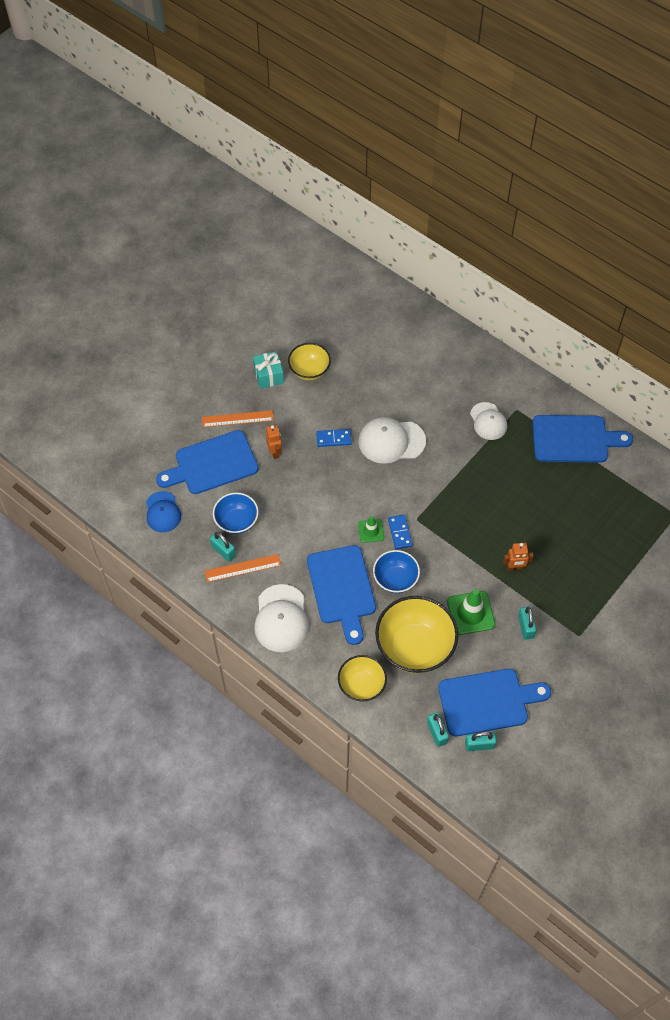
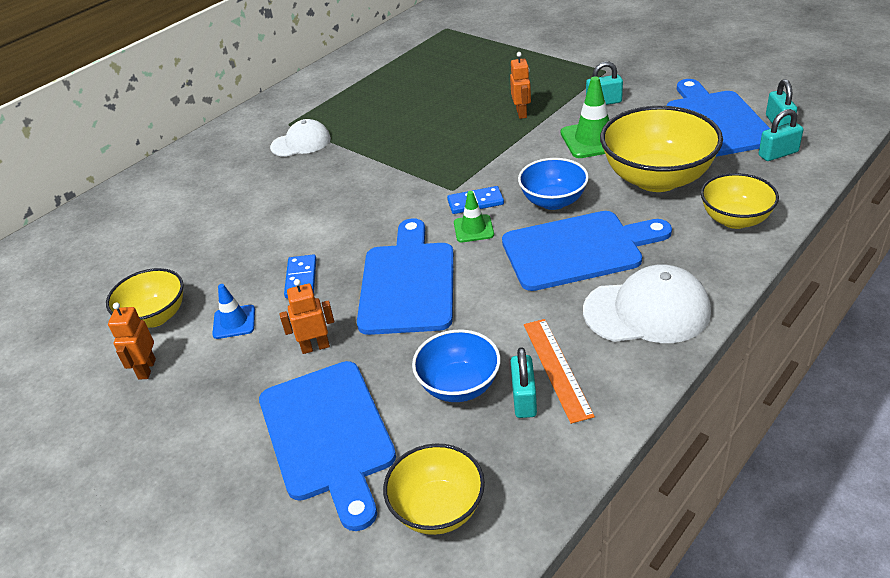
camera: 85 degrees left, 20 degrees down
blue cap [146,491,181,532] -> yellow bowl [383,444,485,535]
orange ruler [202,410,274,427] -> none
turquoise padlock [210,532,236,562] -> turquoise padlock turned 45 degrees counterclockwise [511,347,537,418]
turquoise gift [253,351,284,389] -> orange robot [108,303,156,380]
white cap [358,417,426,464] -> none
blue cutting board [532,415,633,463] -> blue cutting board moved to [357,218,454,335]
none -> blue traffic cone [212,284,255,339]

